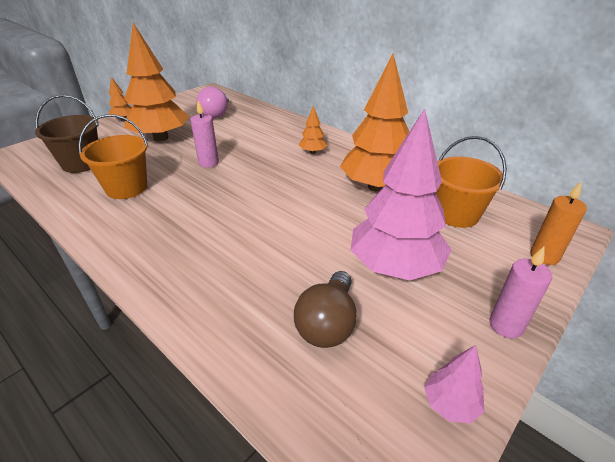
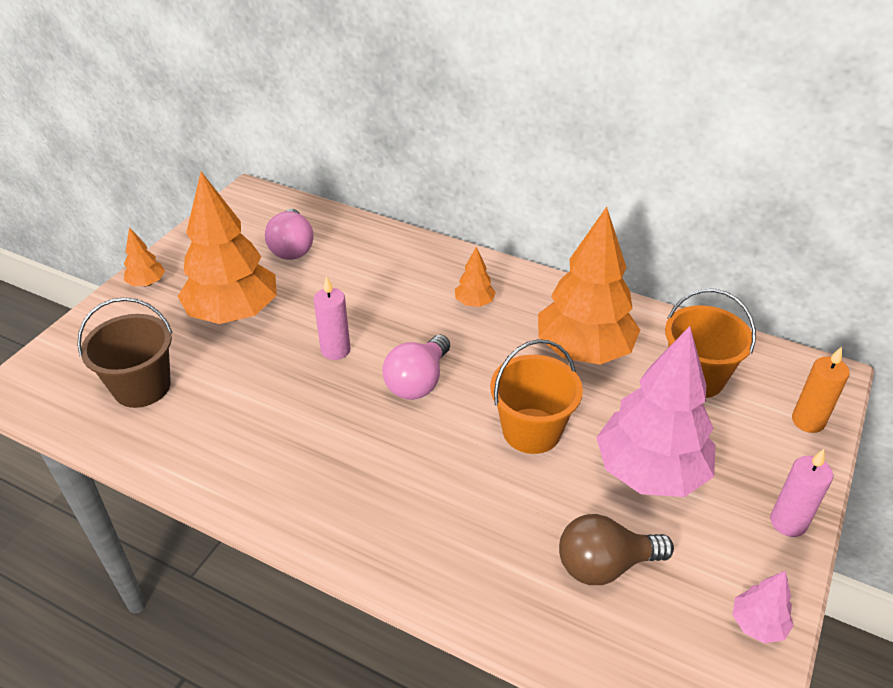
camera: 15 degrees left, 5 degrees up
orange bucket [78,114,149,199] -> orange bucket moved to [490,339,583,454]
brown light bulb [294,271,357,348] -> brown light bulb turned 75 degrees clockwise [559,514,674,585]
none -> pink light bulb [383,335,450,400]

